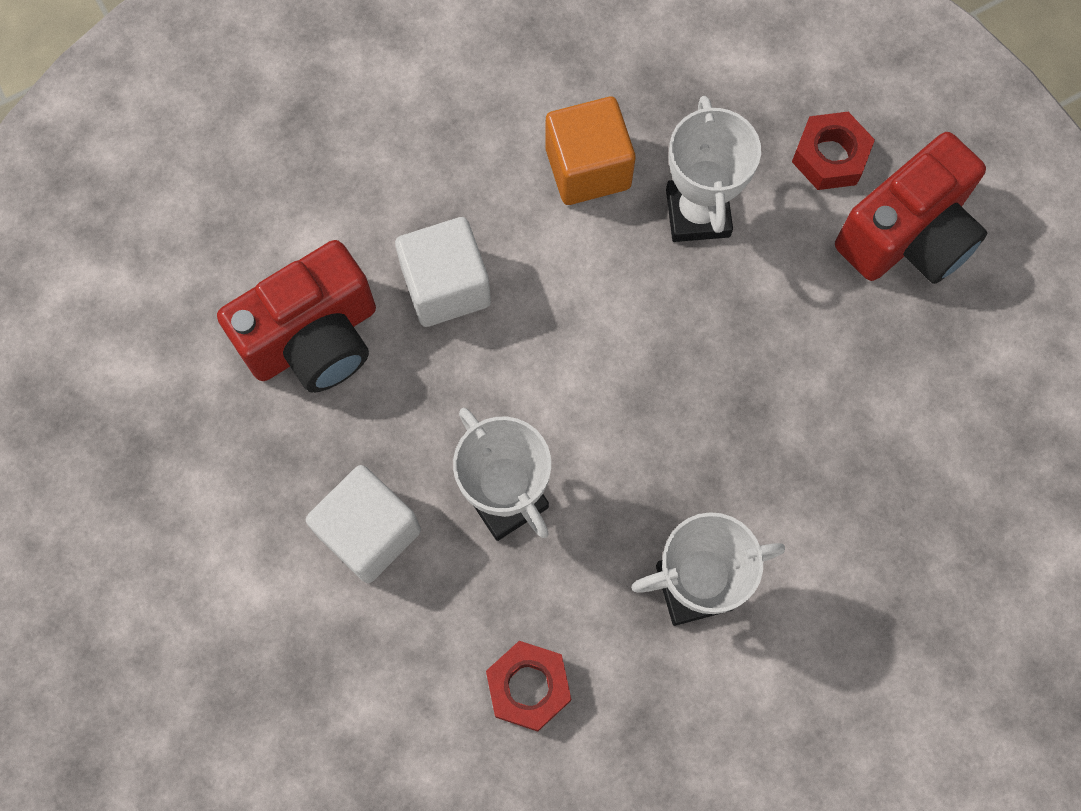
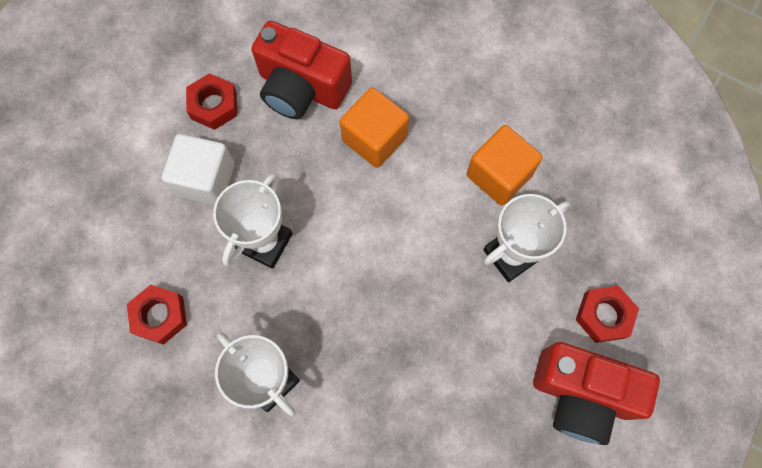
camera: 60 degrees right, 0 degrees up
white cube [395,217,491,327] -> orange cube [340,87,409,168]
none -> red nut [186,73,237,130]

